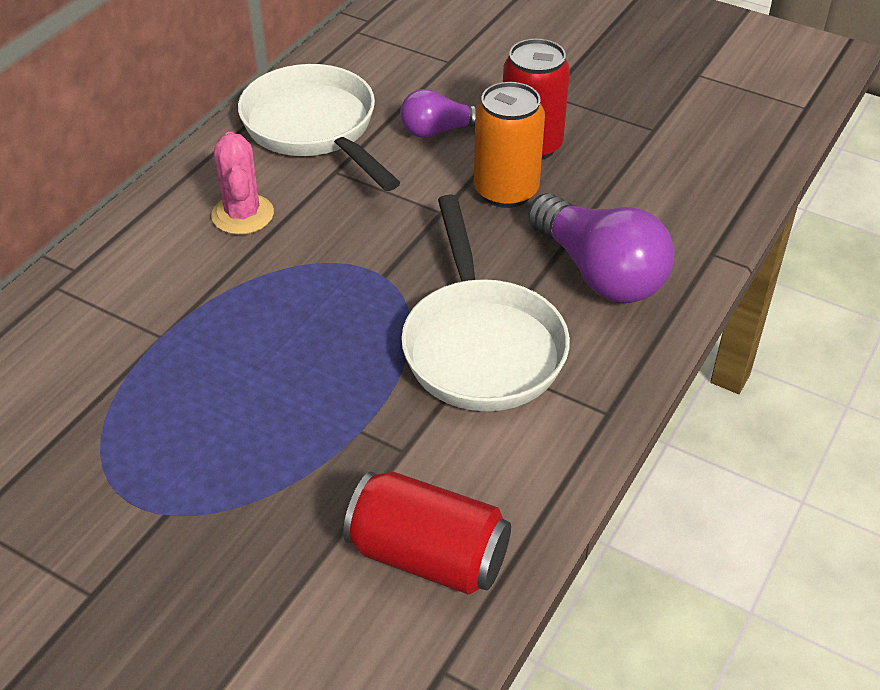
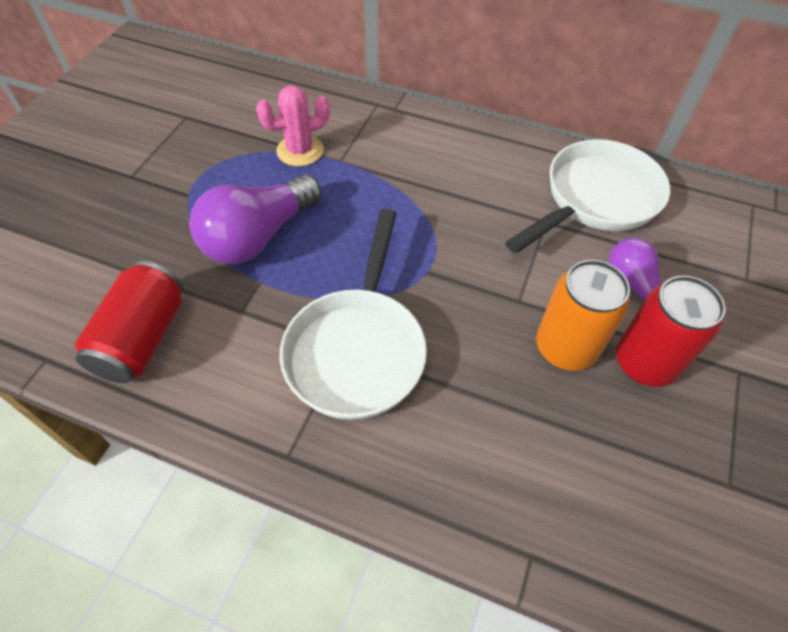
camera: 80 degrees right, 10 degrees up
pink cactus [211,132,274,235] -> pink cactus moved to [256,86,330,166]
white pan [401,194,570,411] -> white pan turned 60 degrees counterclockwise [279,209,427,420]
purple light bulb [528,193,675,303] -> purple light bulb moved to [189,175,322,264]

